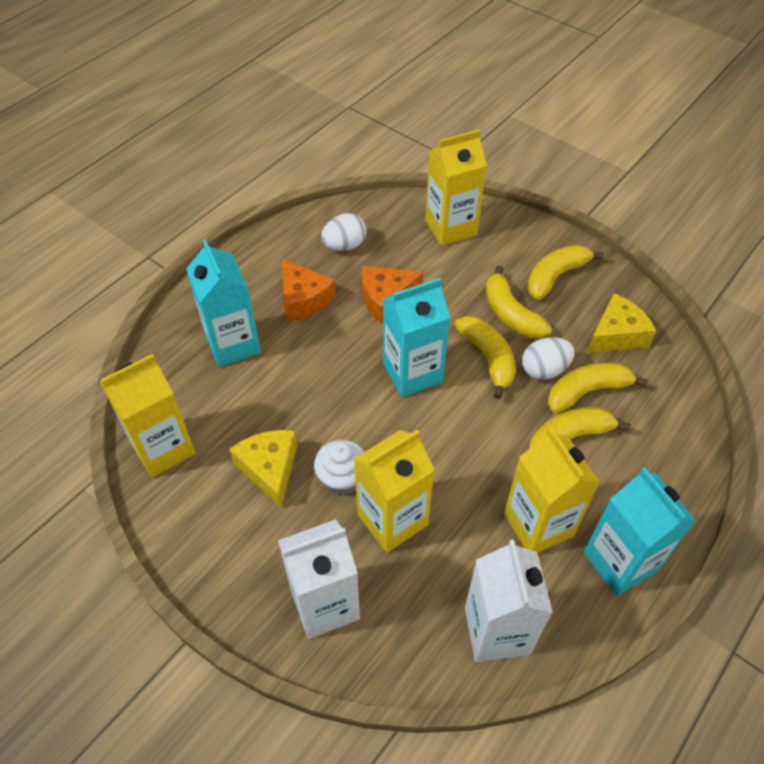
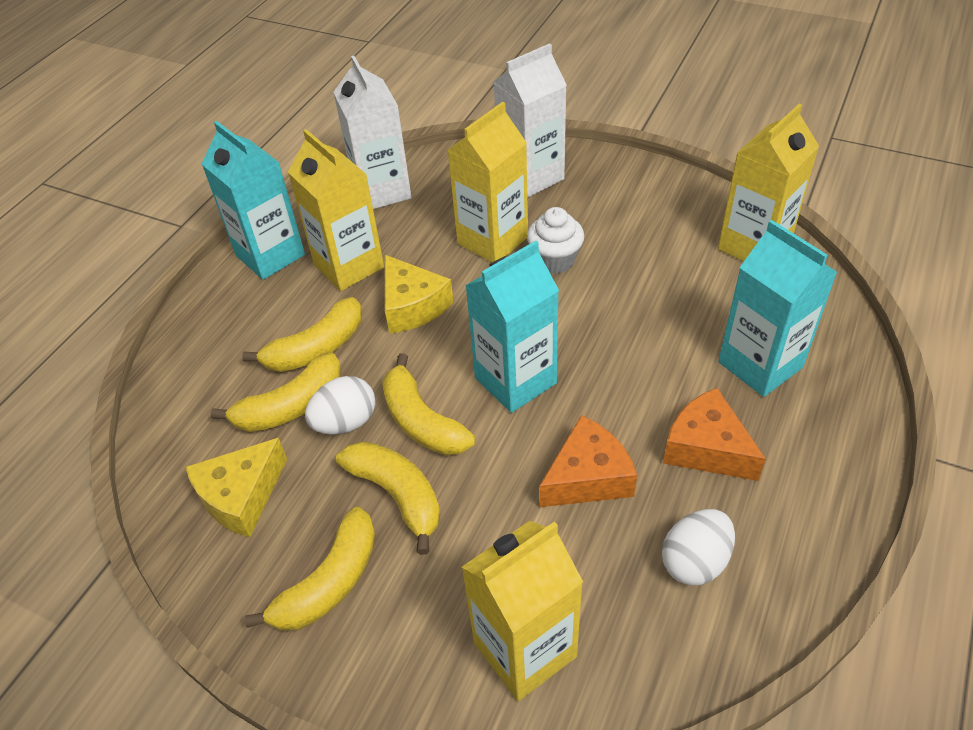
camera: 170 degrees right, 5 degrees down
yellow cheese [229,430,297,508] -> yellow cheese moved to [385,255,454,334]

